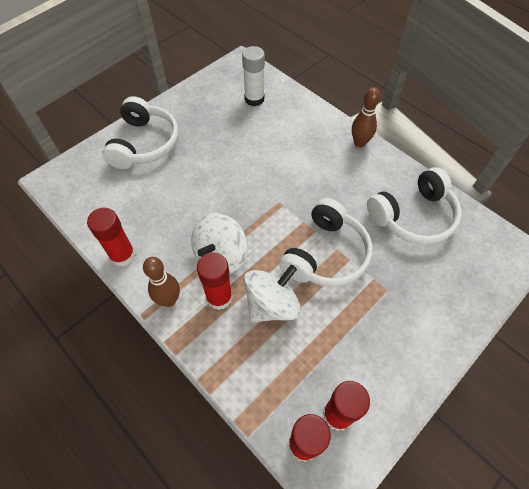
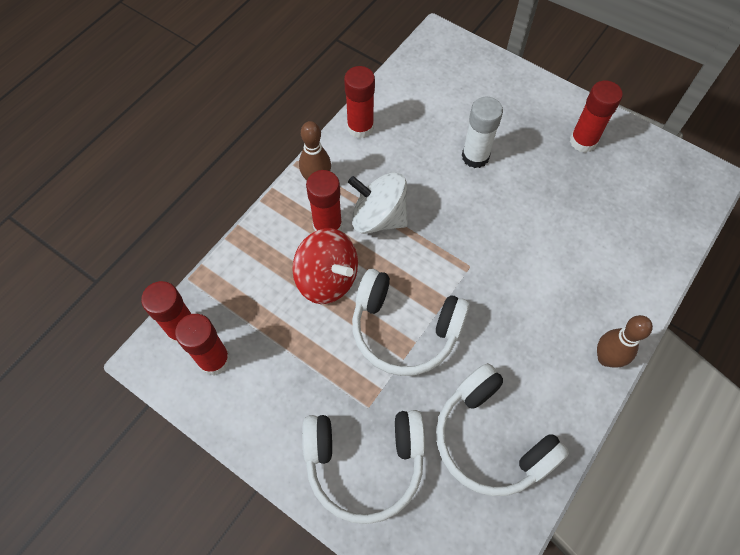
camera: 80 degrees right, 5 degrees up
white headphones [102,96,179,169] -> white headphones moved to [302,410,425,524]
white glue stick [242,46,265,106] -> white glue stick moved to [462,97,503,168]
white spinning top [244,265,301,322] -> red spinning top [292,228,358,304]
none -> red glue stick [570,81,623,153]

